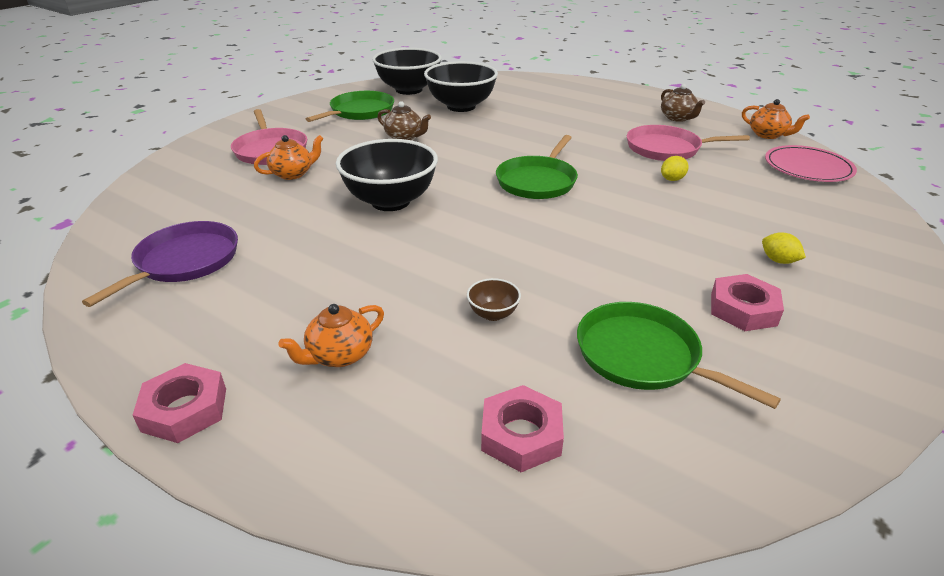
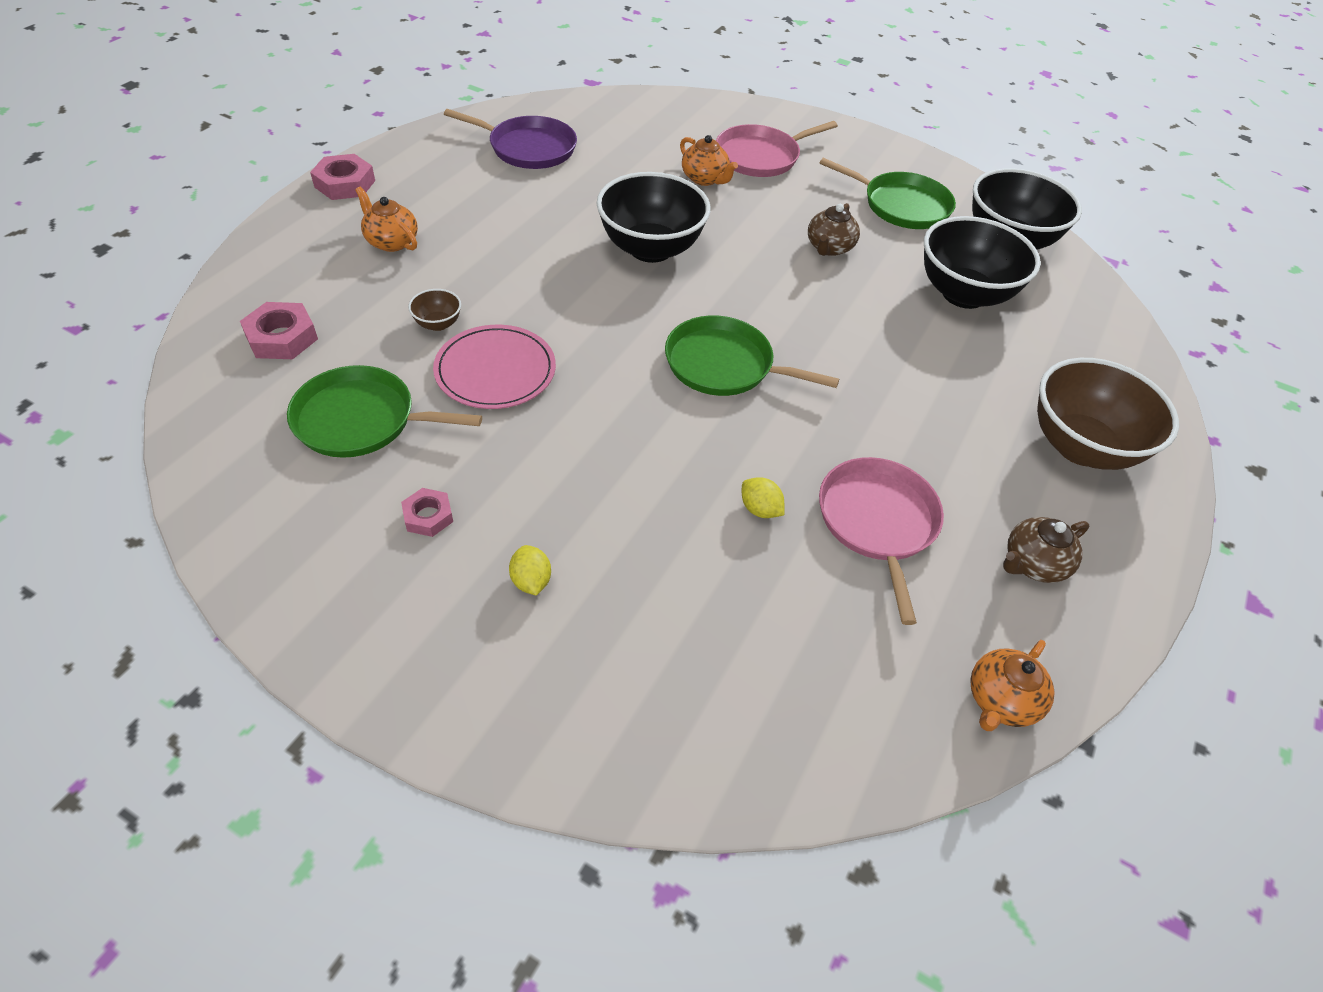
camera: 80 degrees right, 15 degrees up
green pan [577,302,781,409] -> green pan turned 120 degrees counterclockwise [287,365,482,458]
pink nut [711,274,784,331] -> pink nut [401,488,453,537], size x0.63
yellow lemon [762,232,806,264] -> yellow lemon turned 60 degrees counterclockwise [509,545,551,596]
pink plate [765,145,857,182] -> pink plate moved to [433,325,556,409]
none -> brown bowl [1037,358,1179,470]

